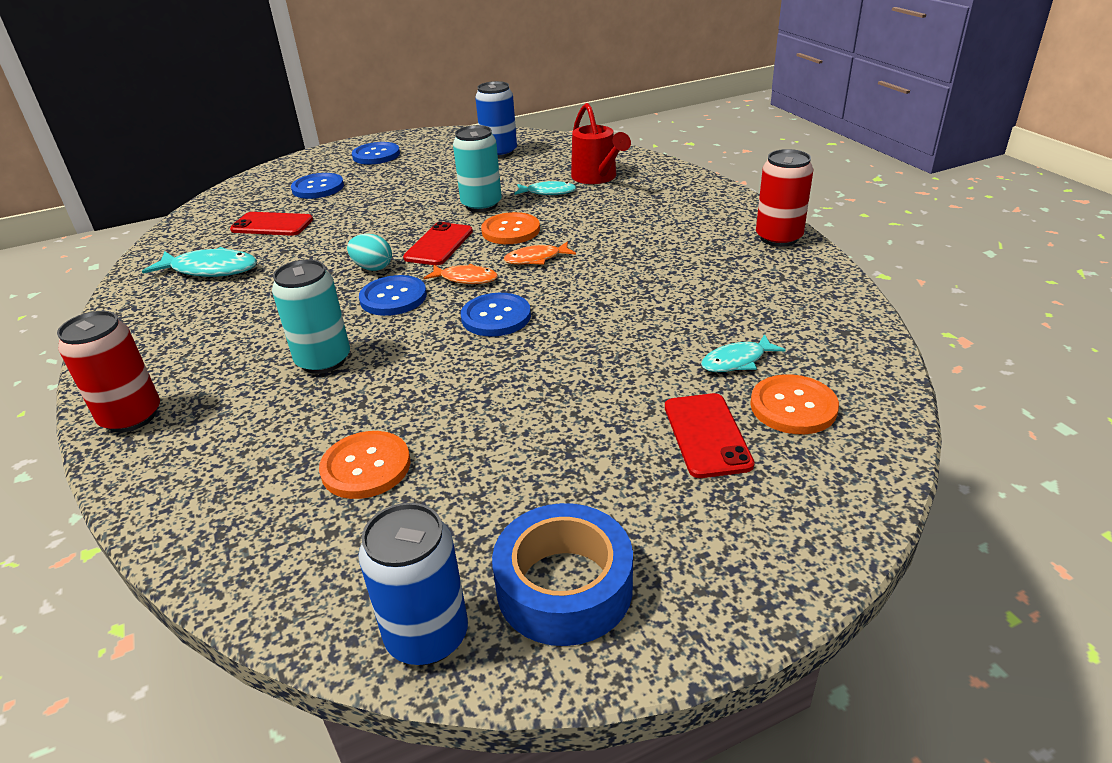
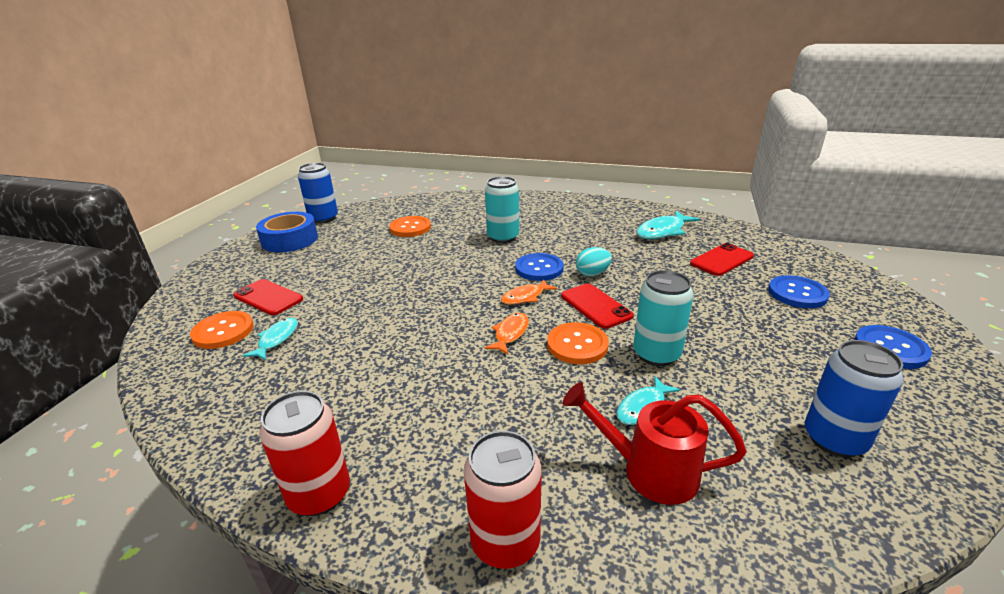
camera: 130 degrees right, 5 degrees down
red can [57,311,160,432] -> red can moved to [464,431,542,569]
blue button [461,293,531,337] -> none

